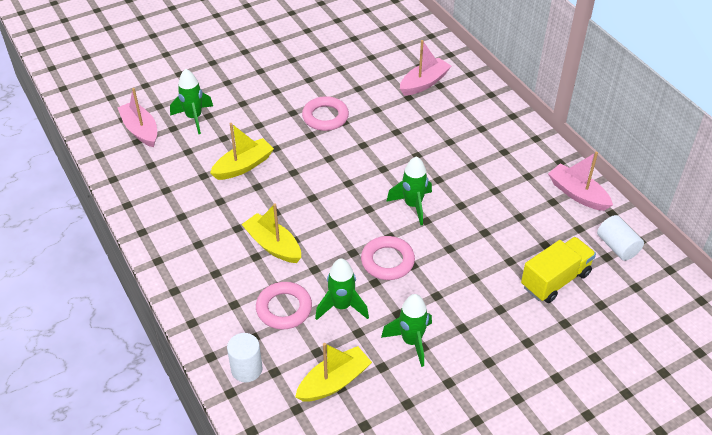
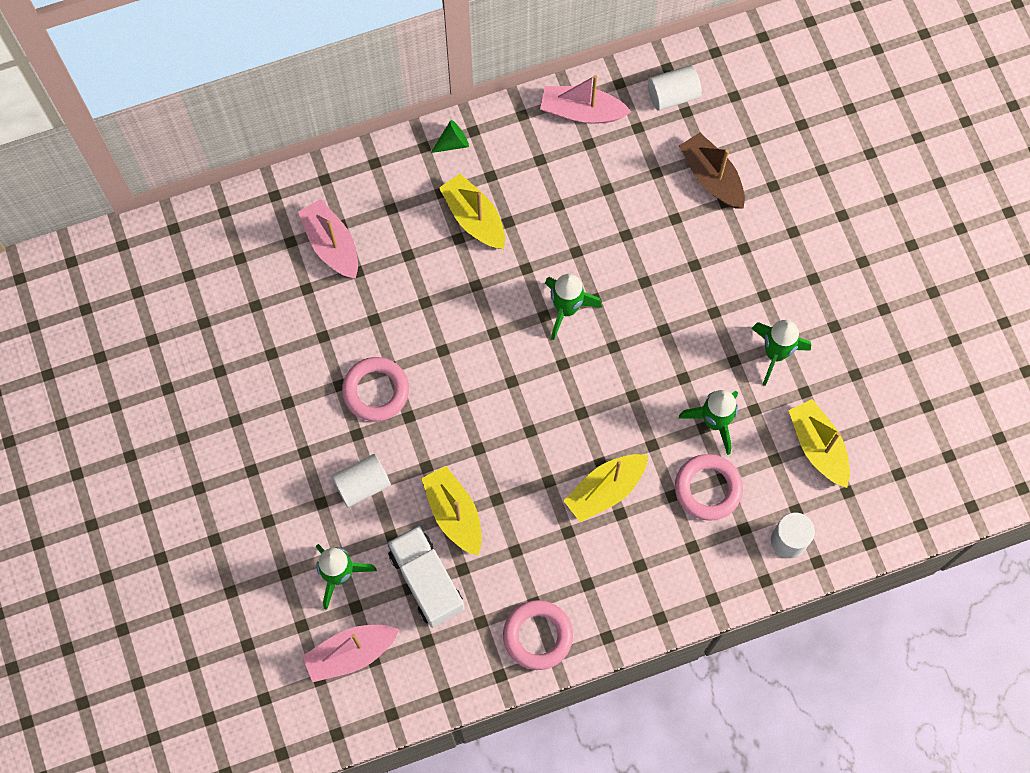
camera: 80 degrees left, 25 degrees up
pink ring [361,236,415,280] -> pink ring moved to [503,600,573,670]
yellow truck [521,237,596,303] -> brown boat [679,133,745,208]
pink boat [548,152,613,211] -> pink boat turned 45 degrees clockwise [540,75,631,124]
none -> white cylinder [332,454,391,507]
none -> white truck [387,526,464,628]
none -> green cone [431,120,469,153]
none -> yellow boat [439,174,505,249]

